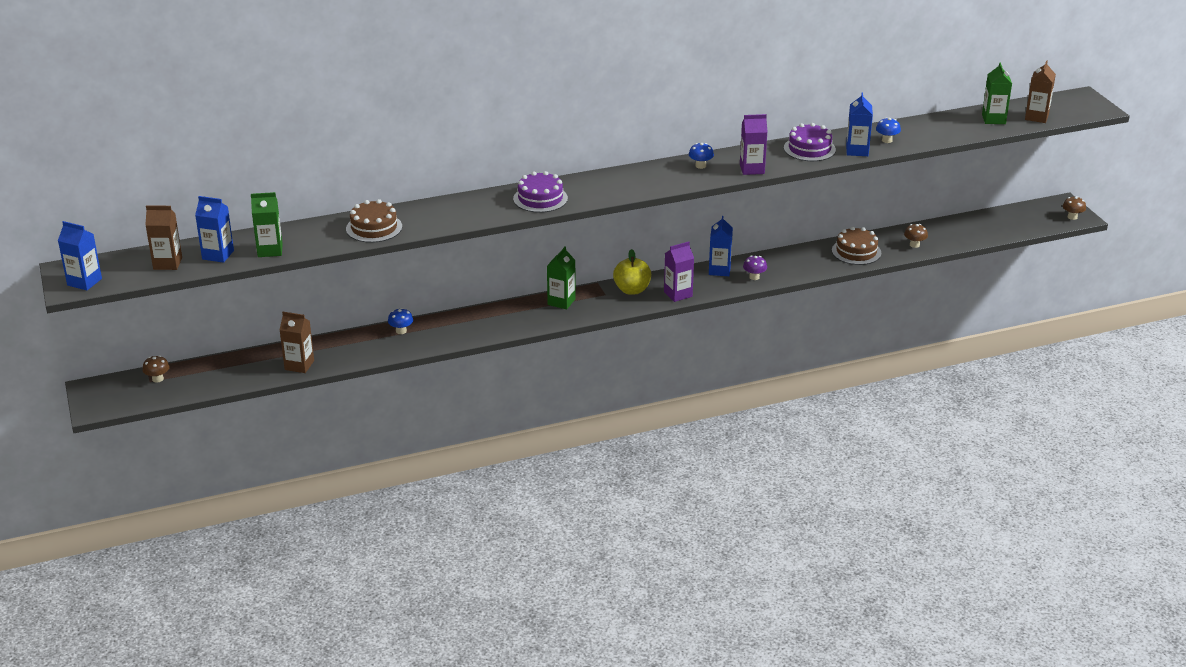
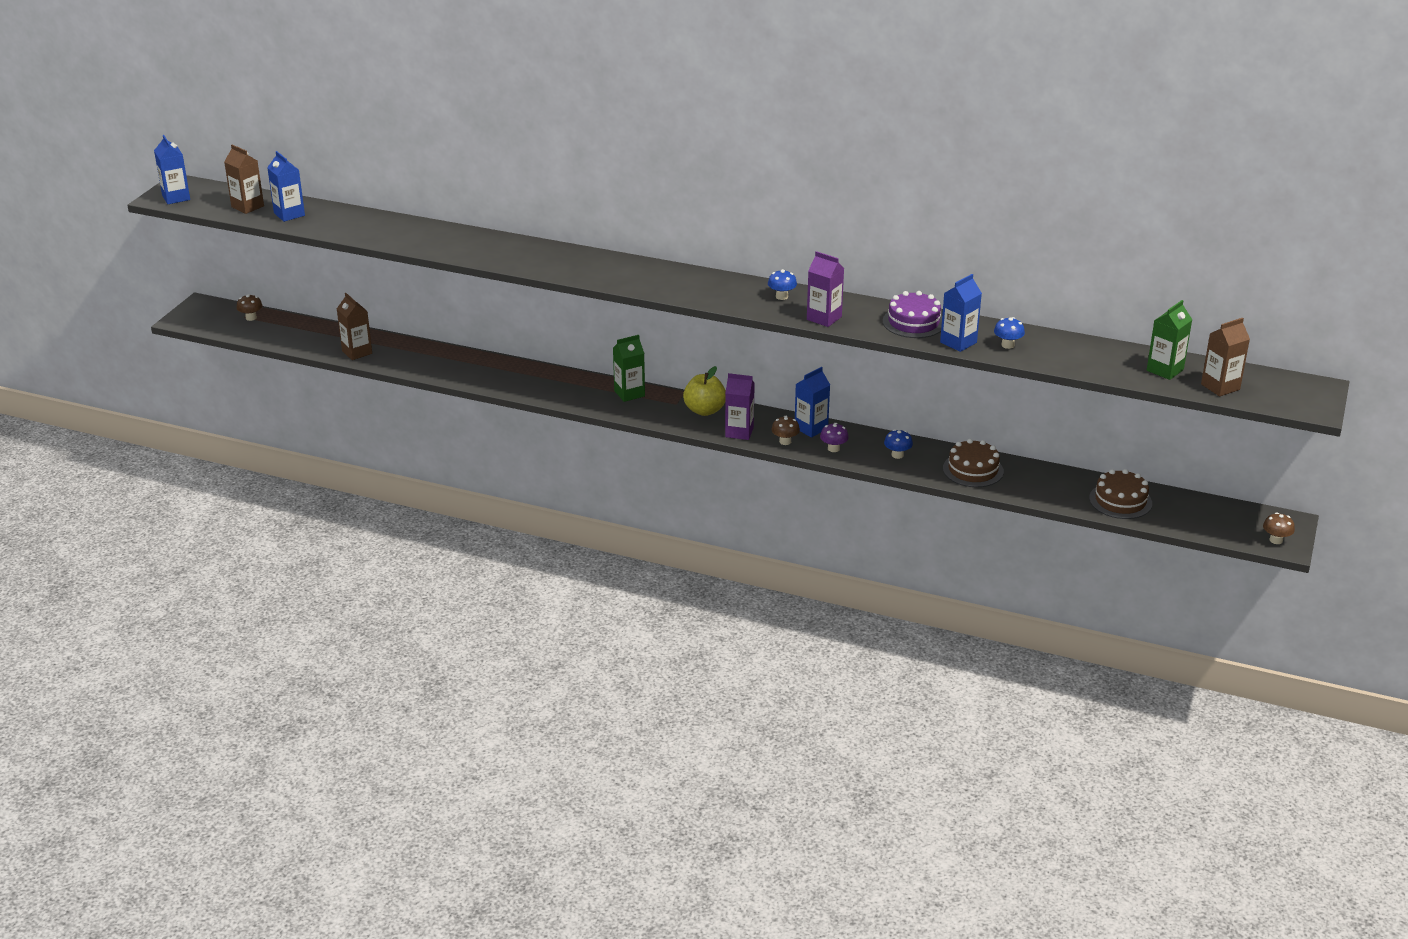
camera: 40 degrees right, 0 degrees up
green carton [251,192,283,257] -> none
brown cake [346,199,402,243] -> brown cake moved to [1089,469,1152,519]
blue mushroom [388,308,413,334] -> blue mushroom moved to [884,429,913,459]
purple cake [513,171,568,213] -> none
brown mushroom [904,224,928,248] -> brown mushroom moved to [772,416,800,445]

